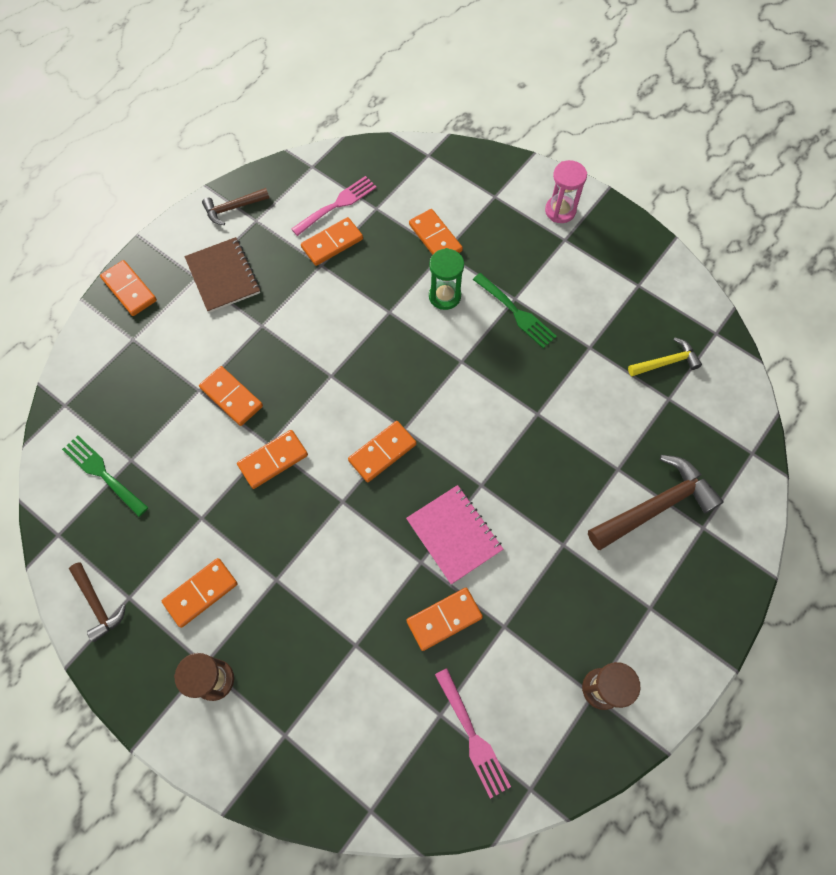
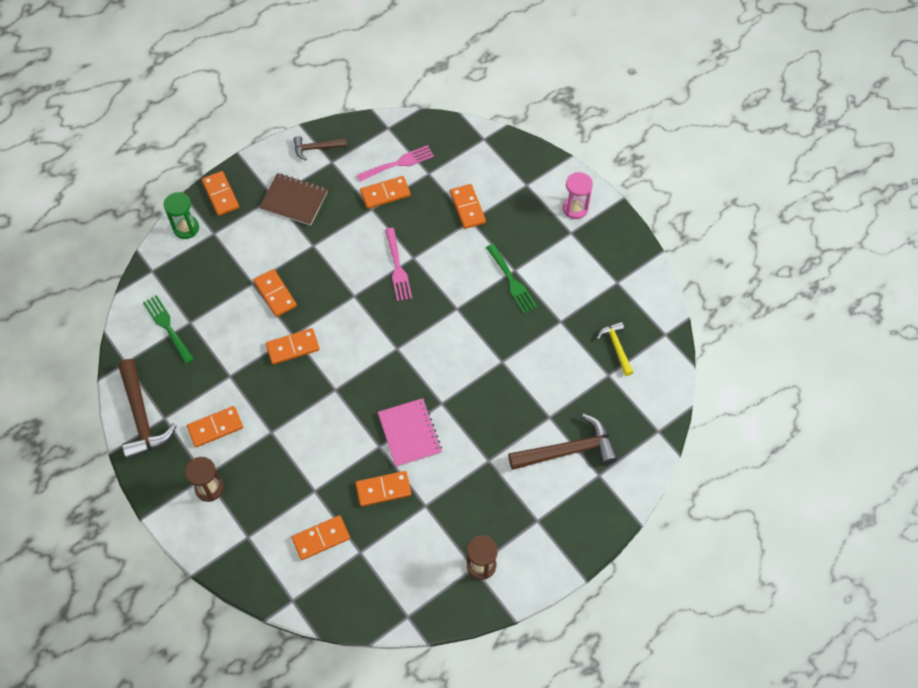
camera: 15 degrees right, 5 degrees down
brown hammer [69,562,126,642] -> brown hammer [118,359,177,460], size x1.77
brown notebook [185,237,260,313] -> brown notebook turned 60 degrees counterclockwise [259,173,328,226]
orange domino [348,421,416,482] -> orange domino moved to [292,515,350,560]
green hourglass [429,248,464,310] -> green hourglass moved to [164,192,199,239]
pink fork [435,668,511,799] -> pink fork moved to [385,228,412,301]
yellow hammer [628,337,702,376] -> yellow hammer turned 105 degrees counterclockwise [596,322,634,376]

